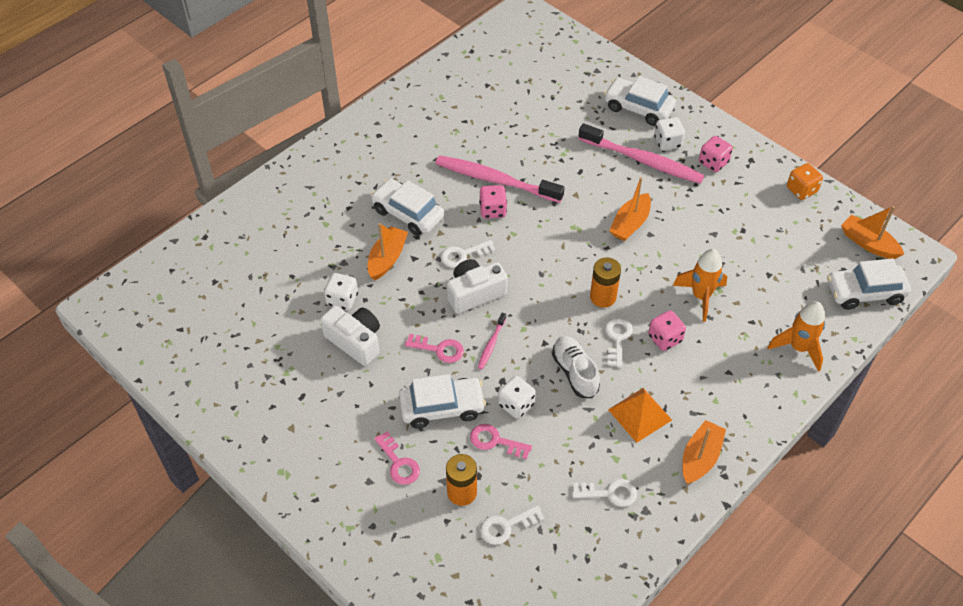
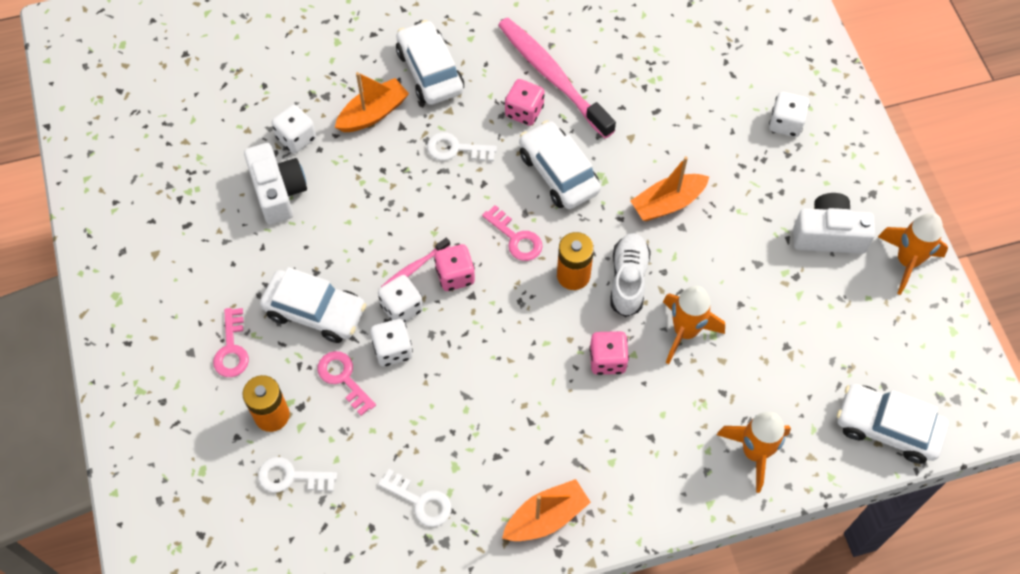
camera: 30 degrees right, 10 degrees up
pink key [405,334,464,363] -> pink key moved to [482,205,543,261]
white camera [447,259,508,314] -> white camera moved to [793,193,875,254]
white shoe [552,336,600,398] -> white shoe moved to [610,233,651,317]
pink toothbrush [578,123,704,184] -> none
white car [604,76,676,126] -> white car moved to [519,120,601,209]
white key [605,317,633,368] -> none
orange pyramid [608,388,672,443] -> none
pink dice [699,136,733,172] -> pink dice moved to [434,244,475,291]
orange dice [787,163,823,200] -> orange rocket [878,213,948,295]
orange boat [841,206,904,259] -> none
none -> white dice [378,275,423,322]

